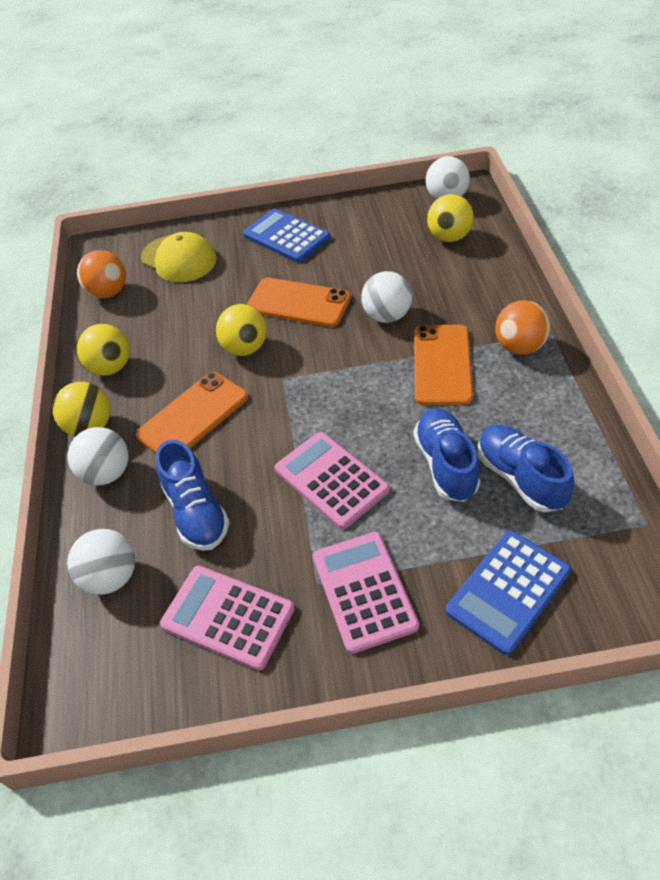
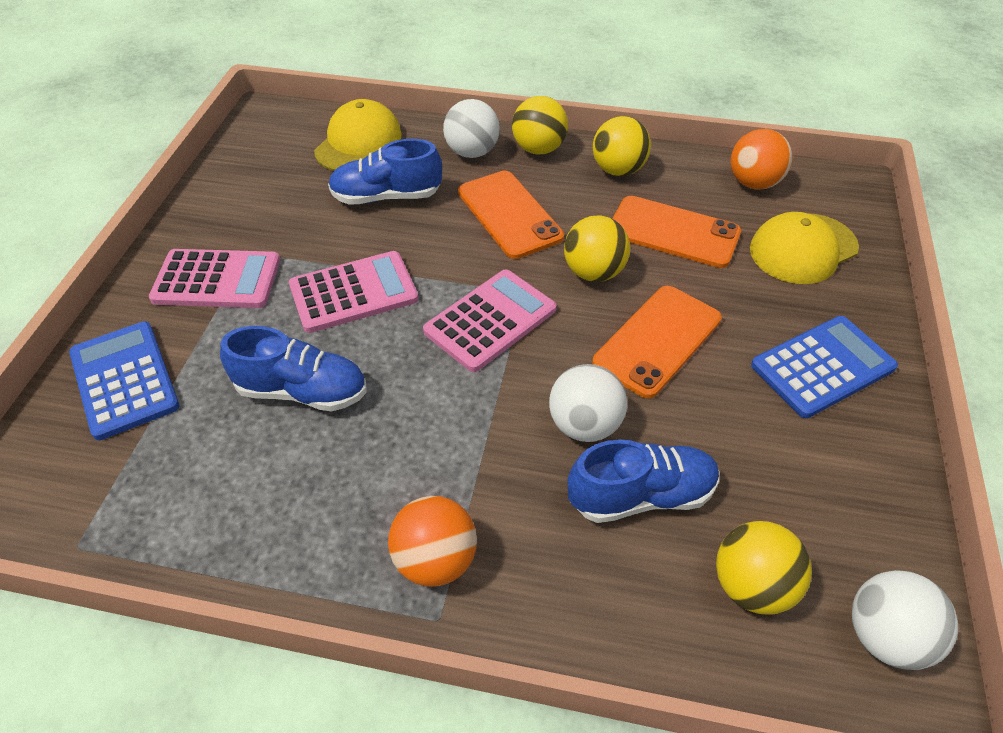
camera: 105 degrees right, 0 degrees up
white ball [67,529,135,595] -> yellow cap [314,99,402,171]
pink calculator [160,566,295,670] -> pink calculator moved to [423,270,556,372]
orange phone [414,325,473,405] -> orange phone moved to [612,196,741,268]
blue shoe [477,425,574,512] -> blue shoe moved to [568,439,719,523]

